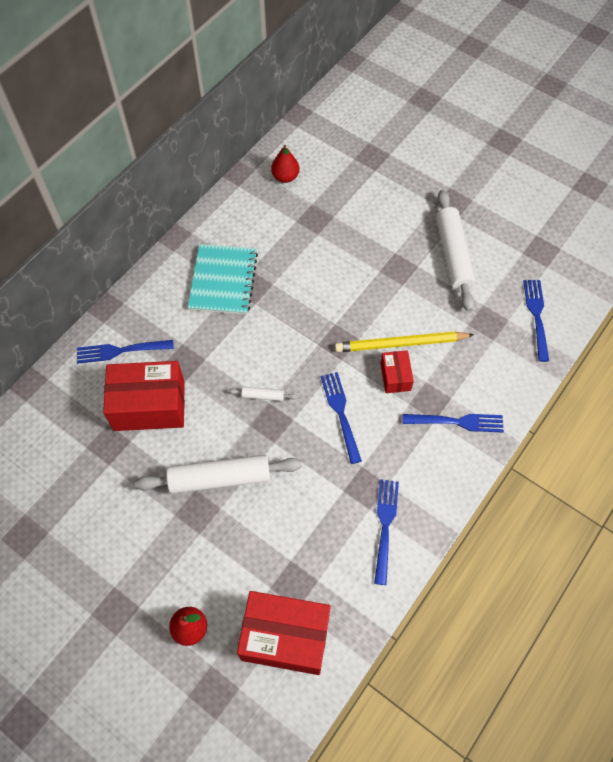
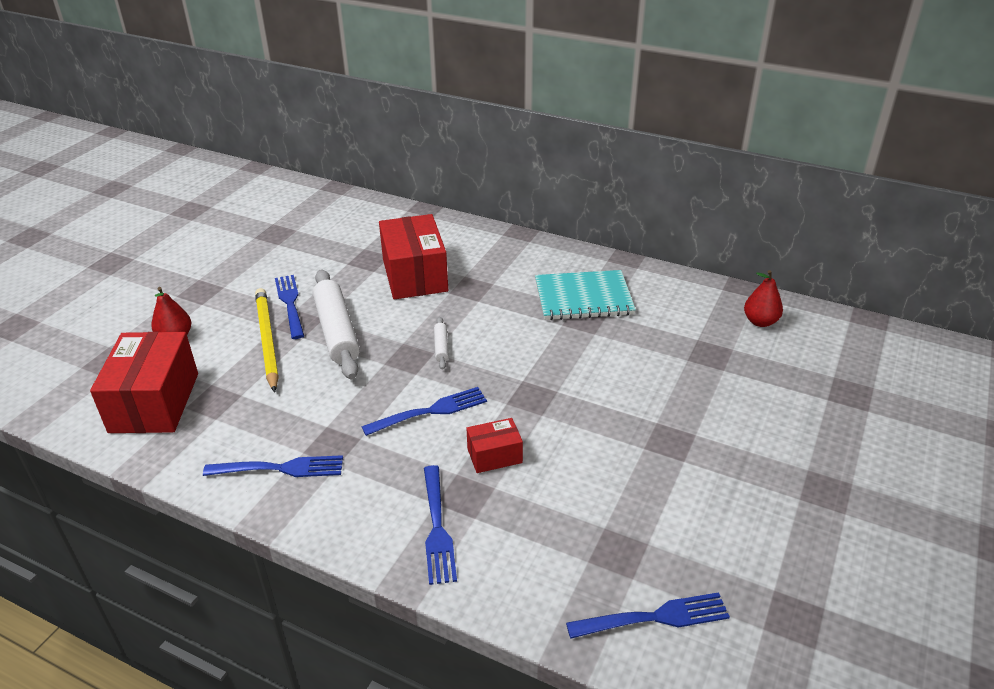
camera: 80 degrees right, 25 degrees down
blue fork [77,340,174,364] -> blue fork moved to [275,275,304,339]
yellow pencil [335,332,474,352] -> yellow pencil moved to [255,288,279,393]
white rolling pin [436,190,476,312] -> none

